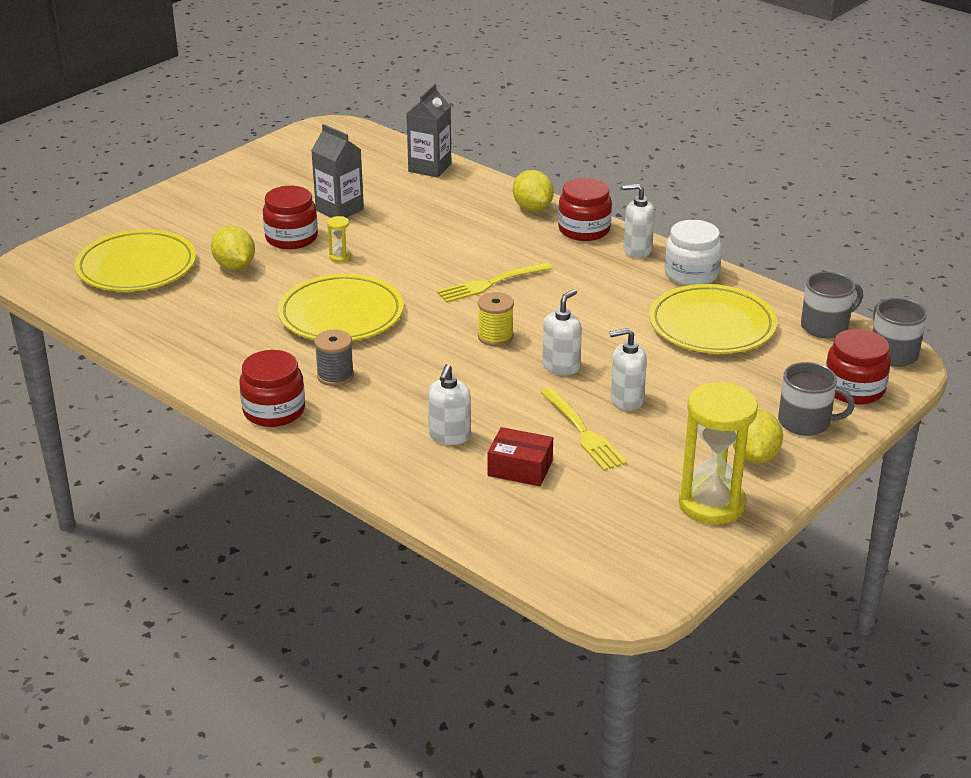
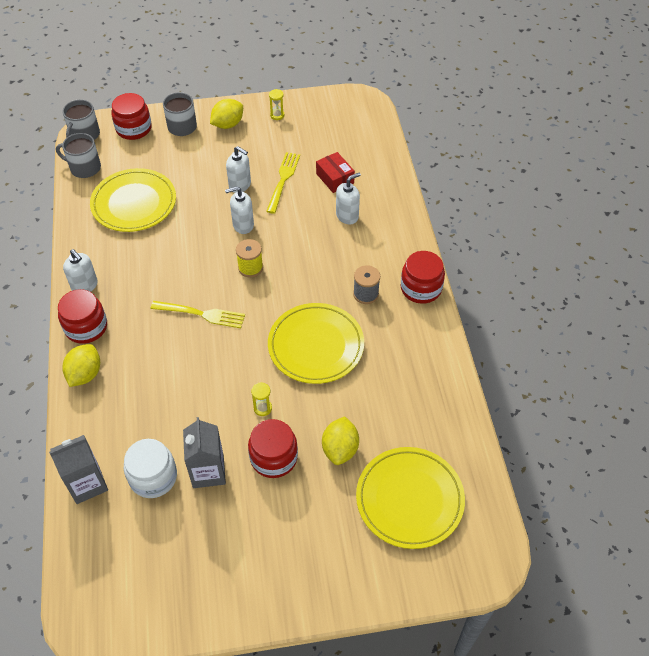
camera: 140 degrees left, 20 degrees up
white jar [664,220,722,286] -> white jar moved to [124,439,177,498]
yellow hourglass [679,382,758,525] -> yellow hourglass [269,89,285,120], size x0.41

